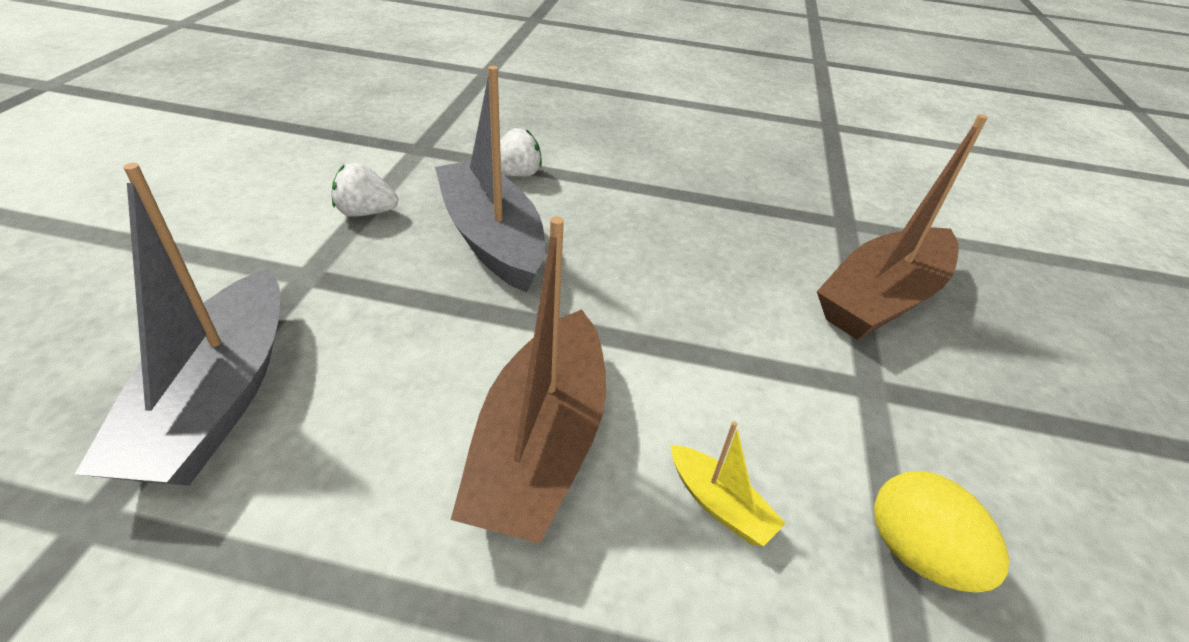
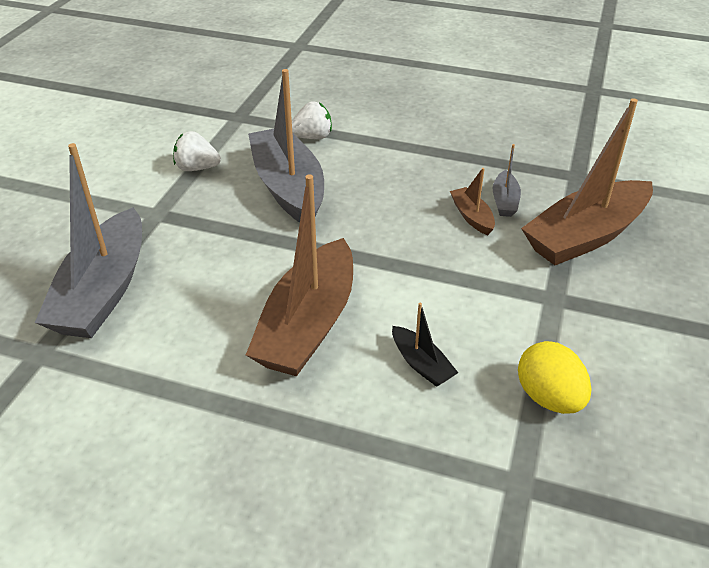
camera: 10 degrees right, 0 degrees up
yellow boat [671,421,786,546] -> black boat [392,303,458,387]
none -> brown boat [450,168,495,235]
none -> grey boat [492,144,521,217]

